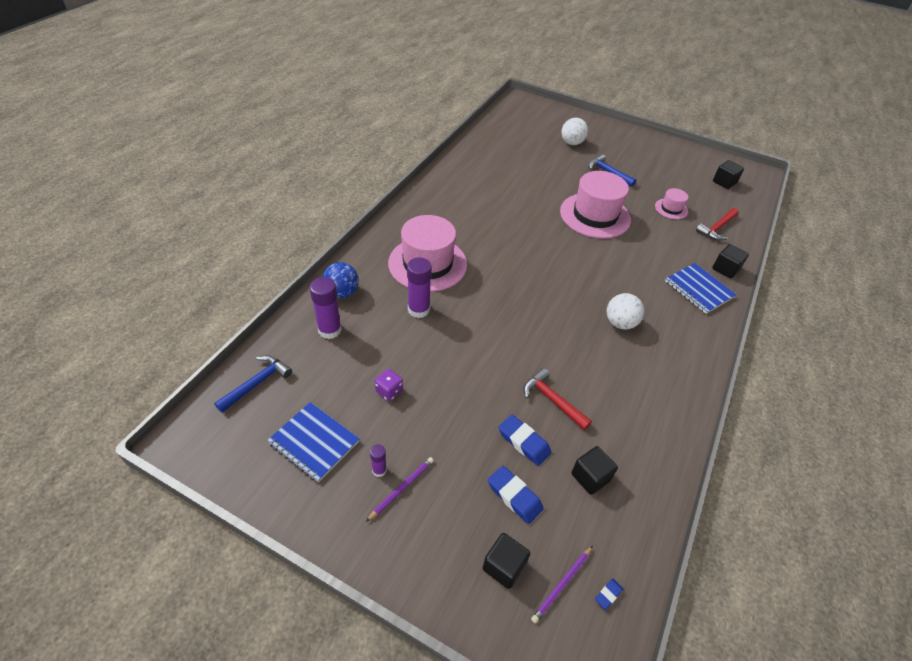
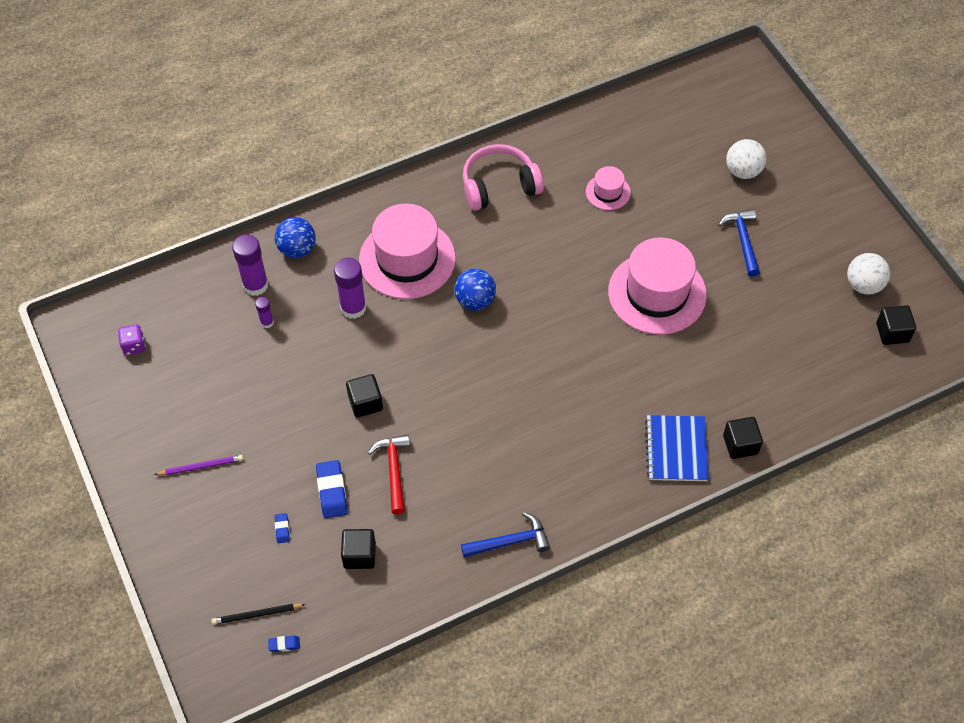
camera: 40 degrees right, 10 degrees up
blue hammer [214,355,292,413] -> blue hammer moved to [461,512,550,557]
blue notebook [267,402,360,482] -> none
purple glue stick [370,444,387,477] -> purple glue stick moved to [255,297,274,328]
purple dice [375,369,403,401] -> purple dice moved to [118,325,146,355]
black cube [483,533,530,589] -> black cube moved to [346,374,383,418]
blue eraser [488,466,544,524] -> blue eraser [275,513,290,543], size x0.51
purple pencil [531,546,593,623] -> black pencil [211,604,306,625]
white ball [607,293,644,329] -> white ball moved to [847,253,890,295]
pink hat [655,188,688,219] -> pink hat moved to [586,166,631,210]
red hammer [696,208,739,241] -> none
none -> blue ball [454,269,496,310]
none -> pink headphones [463,144,544,211]

